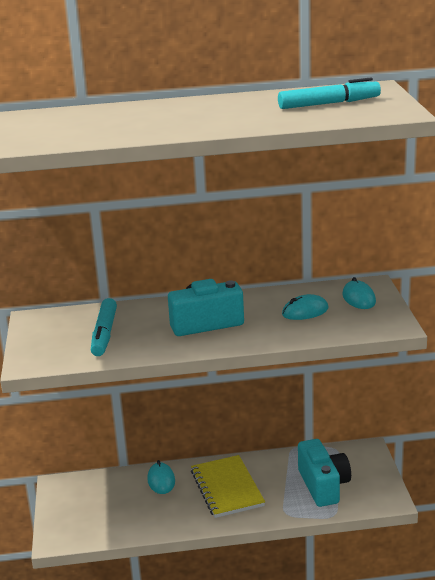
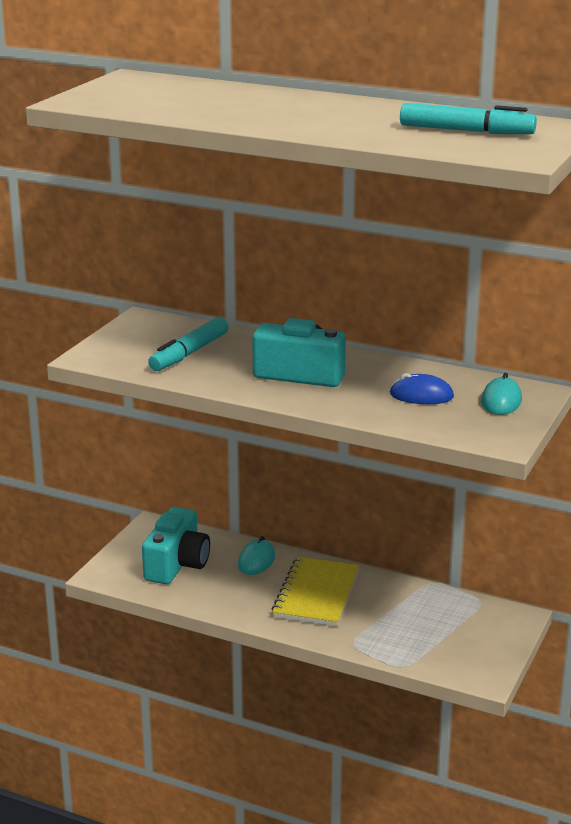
camera: 30 degrees right, 0 degrees up
turquoise mouse [282,294,328,320] -> blue mouse [390,373,454,404]
turquoise camera [298,439,351,507] -> turquoise camera moved to [142,507,210,584]

